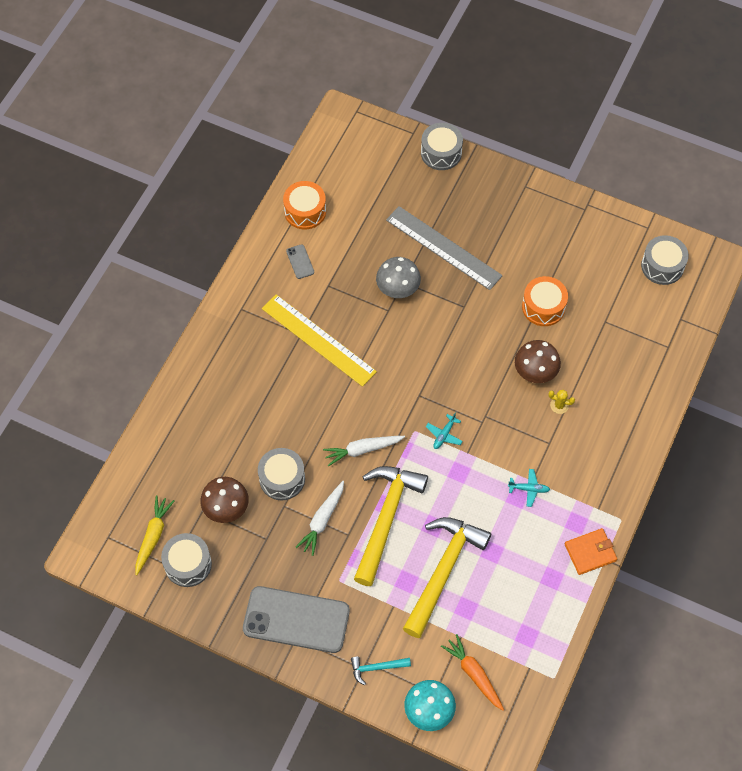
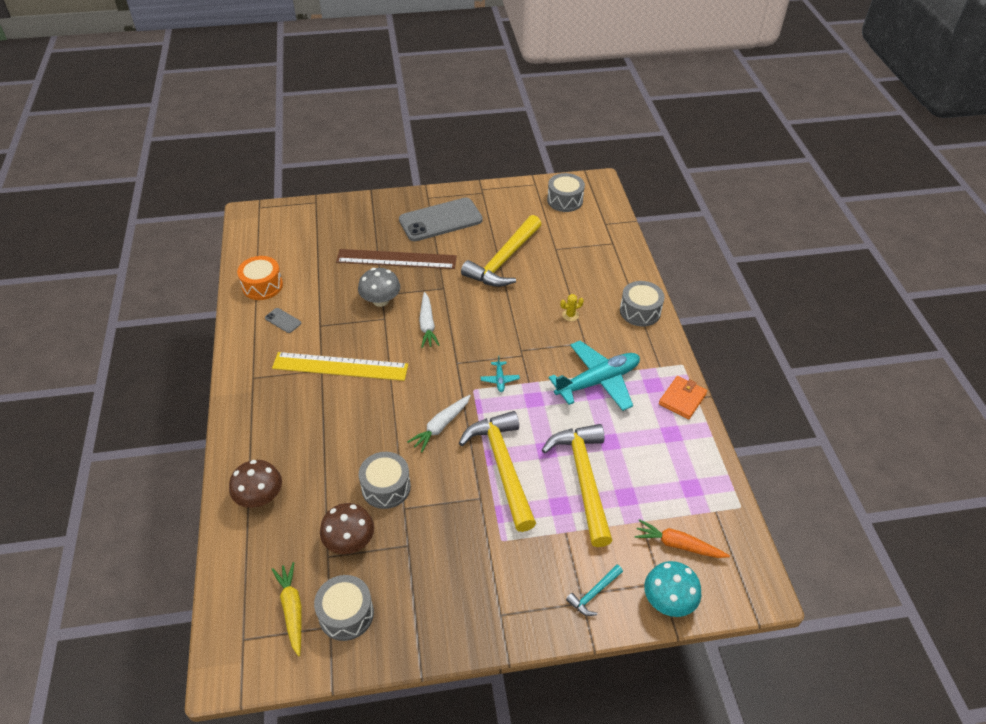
camera: 35 degrees left, 15 degrees down
grey phone [243,586,350,653] -> grey phone moved to [399,198,483,241]
white carrot [296,481,344,556] -> white carrot moved to [419,292,440,348]
grey ruler [386,206,503,290] -> brown ruler [336,249,457,269]
grey drum [421,123,463,170] -> grey drum moved to [620,281,665,326]
turquoise plane [508,469,550,507] -> turquoise plane [549,341,640,411], size x2.47
brown mushroom [515,340,561,383] -> brown mushroom moved to [229,460,282,508]
orange drum [522,276,568,326] -> yellow hammer [461,215,542,287]

